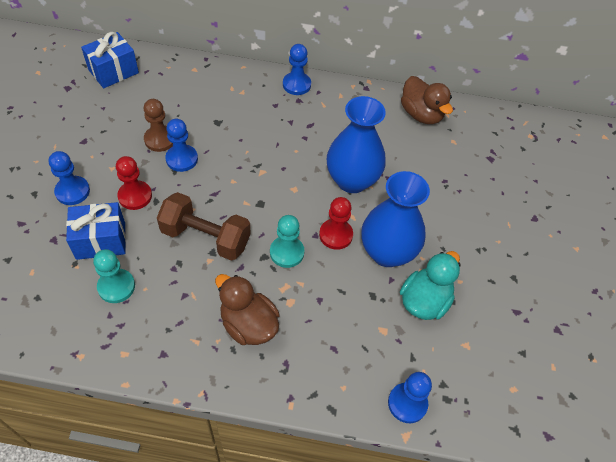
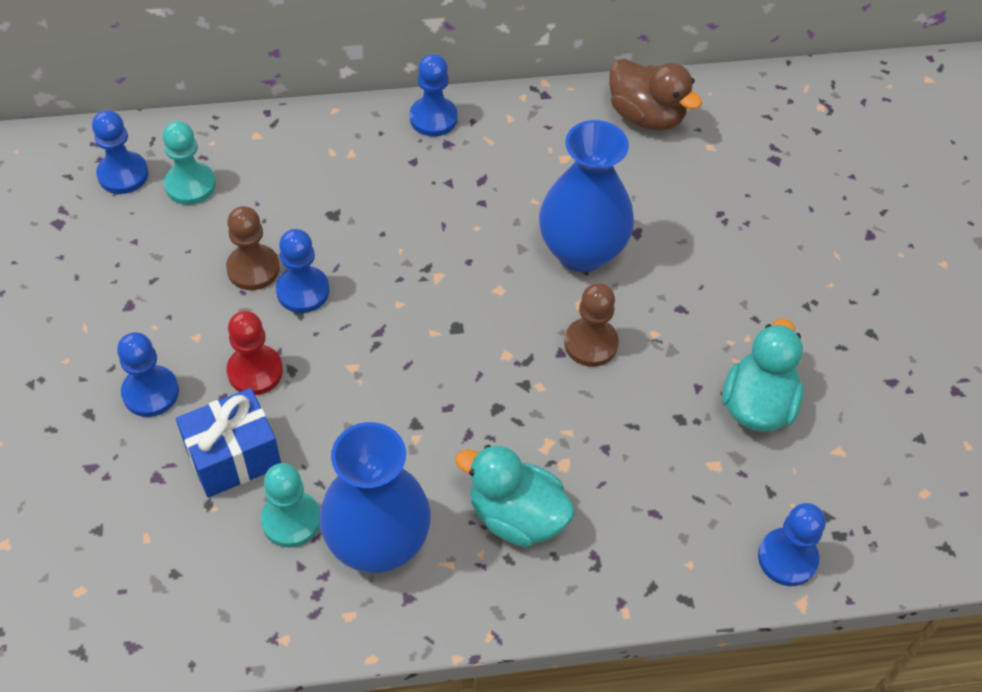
camera: 15 degrees left, 0 degrees up
blue gift [81,32,139,88] -> blue pawn [92,110,148,194]
brown dumbbell [157,192,251,261] -> none
brown duck [215,274,280,345] -> turquoise duck [455,445,575,547]
turquoise pawn [270,215,304,268] -> turquoise pawn moved to [163,121,216,205]
red pawn [319,197,353,250] -> brown pawn [564,283,619,367]
blue vase [362,171,430,267] -> blue vase moved to [319,422,431,573]

